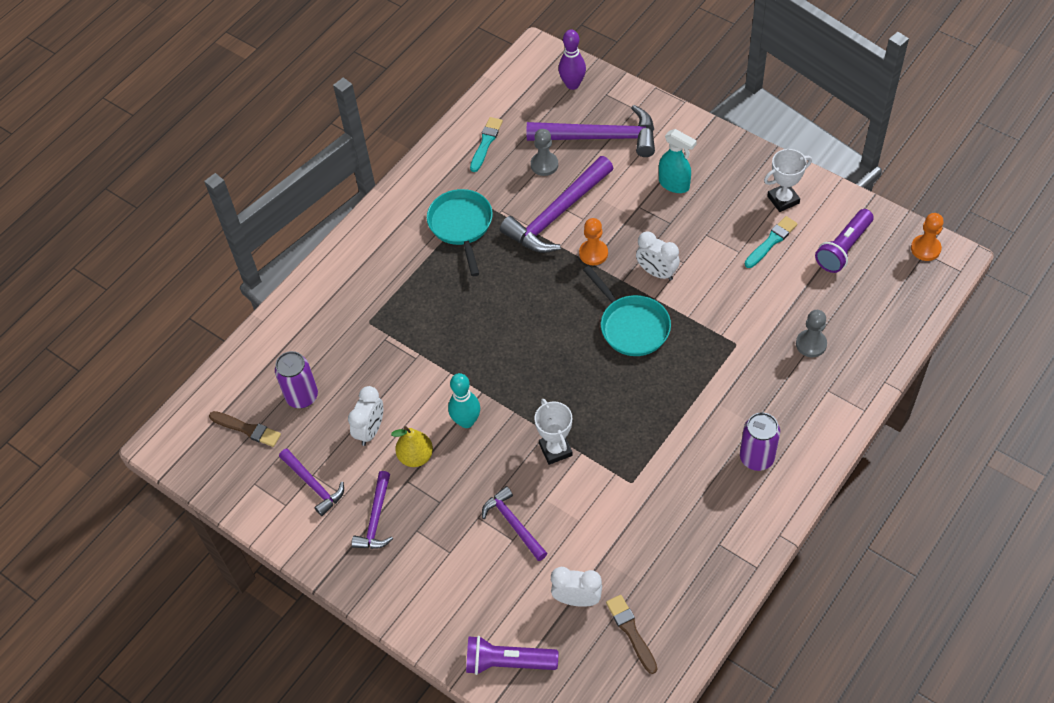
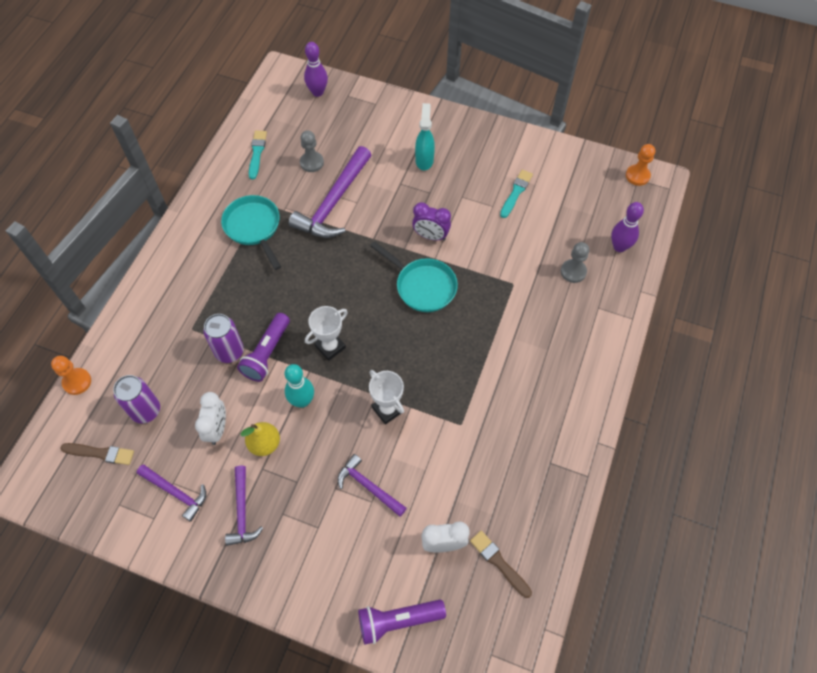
camera: 20 degrees left, 5 degrees up
purple hammer [526,105,655,157] -> none
orange pawn [579,218,608,265] -> orange pawn moved to [51,356,91,395]
white clock [636,231,680,281] -> purple clock [412,202,451,241]
turquoise spray bottle [659,129,697,193] -> turquoise spray bottle turned 105 degrees counterclockwise [415,103,435,170]
purple can [740,413,780,471] -> purple can moved to [203,314,244,363]
white trophy [764,149,812,212] -> white trophy moved to [305,306,348,361]
purple flashlight [815,209,874,273] -> purple flashlight moved to [237,313,290,382]
none -> purple bowling pin [611,202,644,252]

